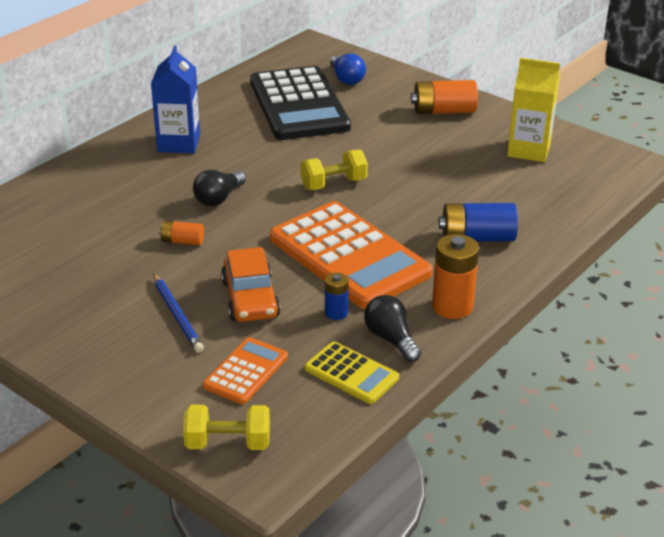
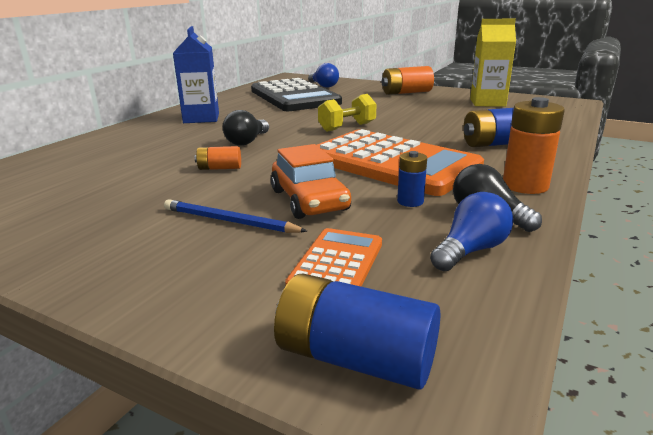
camera: 10 degrees left, 10 degrees down
blue pencil [153,273,204,353] -> blue pencil turned 150 degrees clockwise [164,199,308,233]
yellow dumbbell [183,405,270,450] -> blue battery [274,274,441,390]
yellow calculator [305,341,399,404] -> blue light bulb [430,192,513,271]

